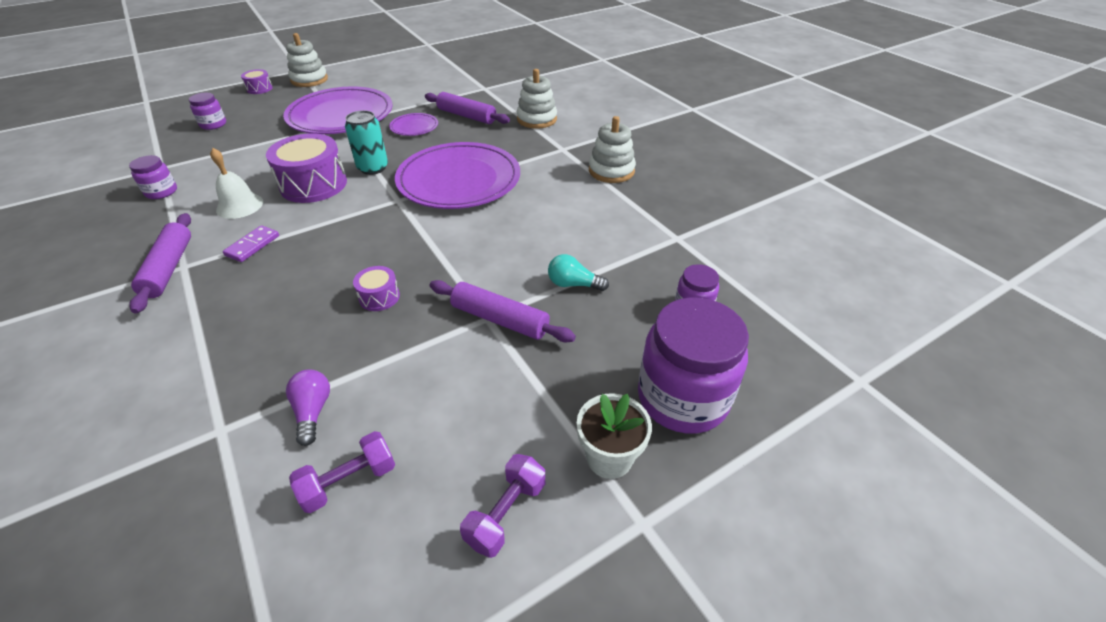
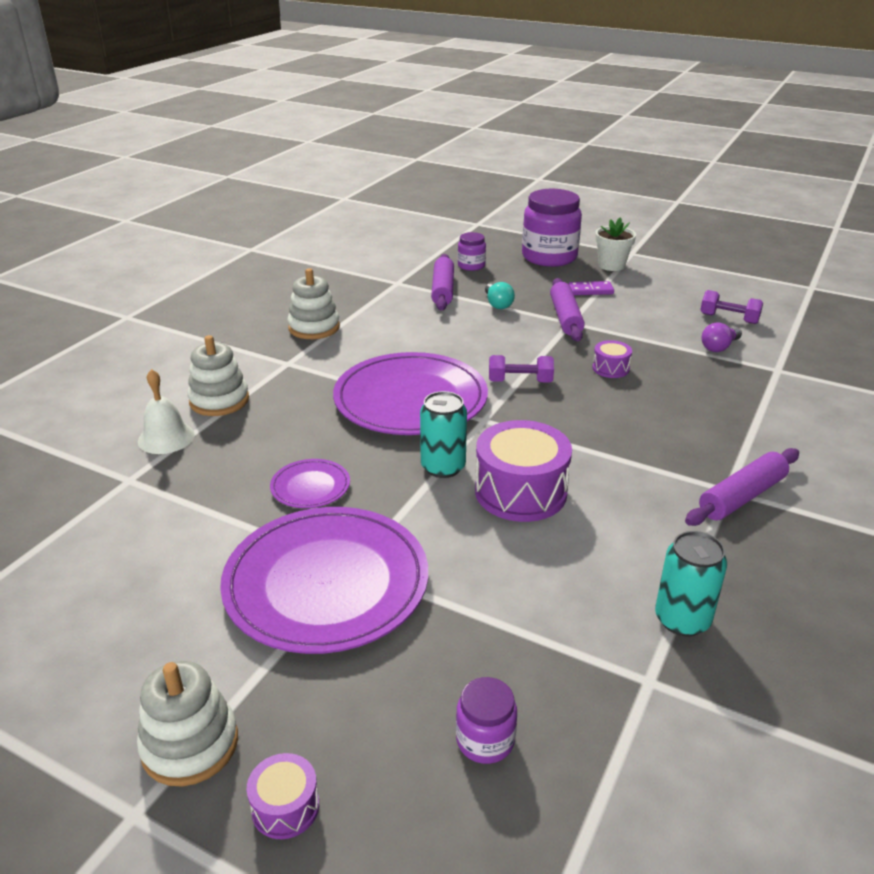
camera: 120 degrees left, 10 degrees down
purple jar [129,155,177,199] -> turquoise can [655,531,727,637]
white bell [210,148,263,219] -> white bell moved to [138,369,195,454]
purple domino [223,225,279,262] -> purple domino moved to [568,281,614,295]
purple rolling pin [425,92,510,124] -> purple rolling pin moved to [431,254,454,311]
purple dumbbell [460,454,545,558] -> purple dumbbell moved to [489,355,554,382]

